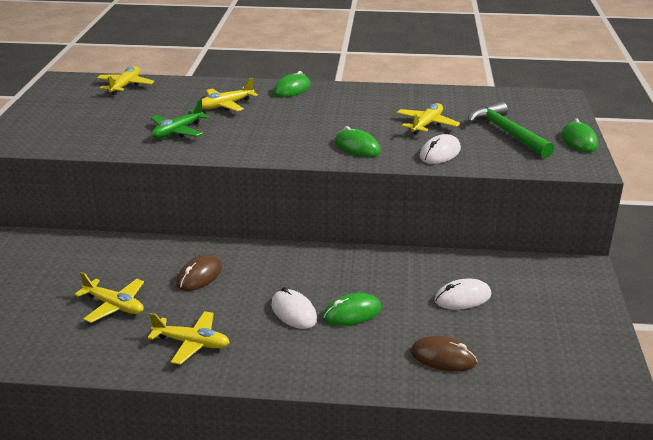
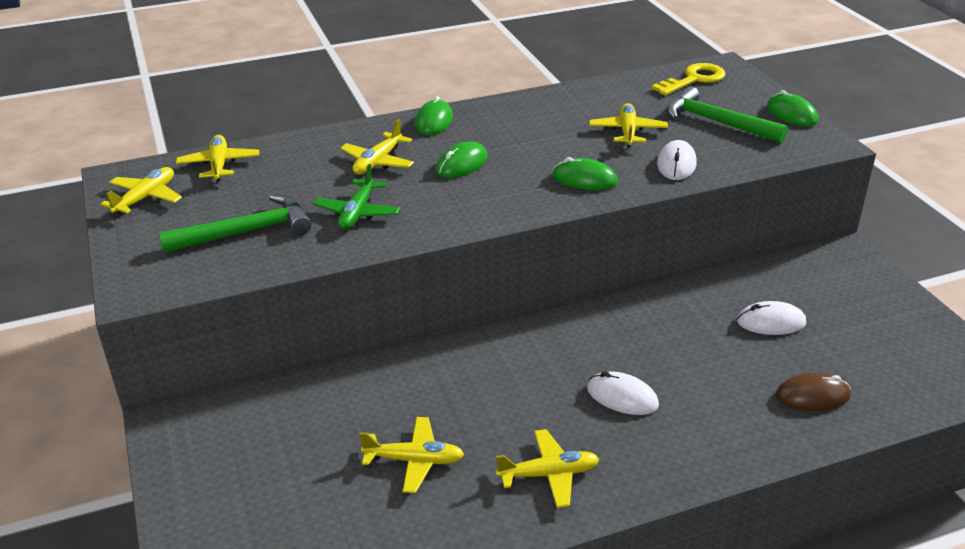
camera: 25 degrees left, 5 degrees up
brown mouse [176,254,222,291] -> none
green mouse [323,293,382,326] -> green mouse moved to [435,141,487,178]
white mouse [434,278,491,310] -> white mouse turned 45 degrees clockwise [737,301,806,335]
none -> yellow plane [101,167,182,215]
none -> green hammer [159,195,312,253]
none -> yellow key [651,63,725,95]

